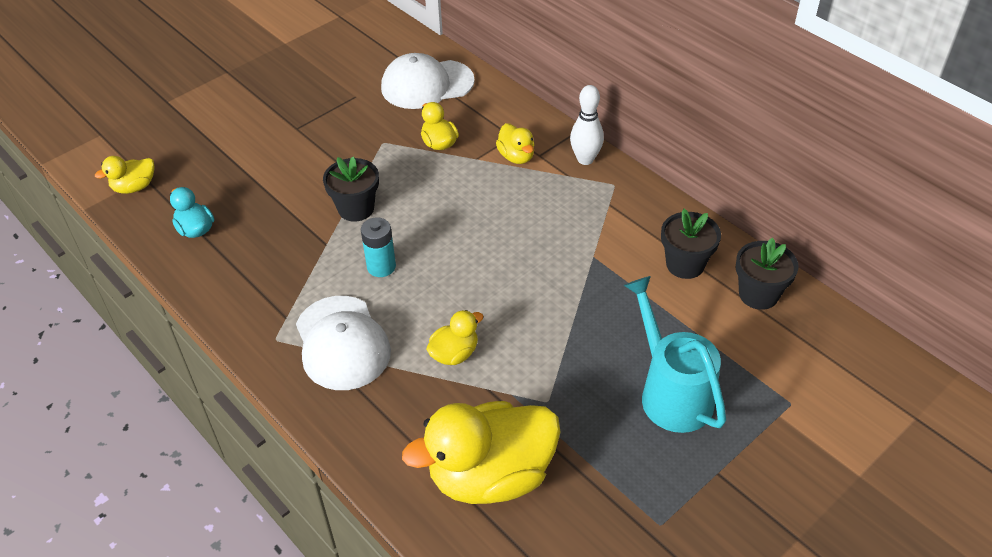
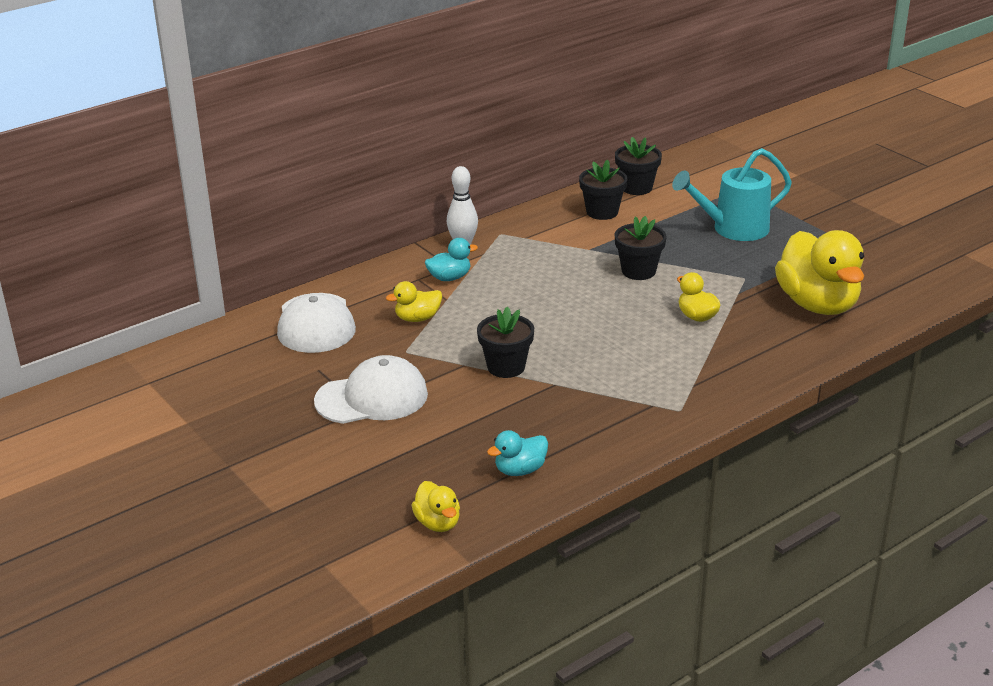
camera: 85 degrees left, 15 degrees down
white cap [296,296,391,390] -> white cap moved to [314,355,428,424]
turquoise battery [361,217,396,277] -> none
yellow duck [496,123,534,164] -> turquoise duck [425,238,478,281]
none -> black flower pot [615,216,667,280]

